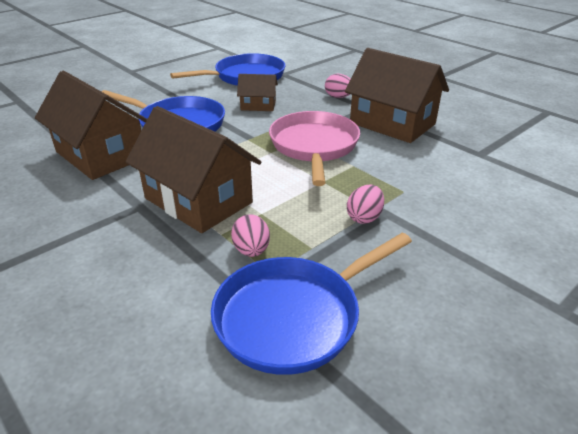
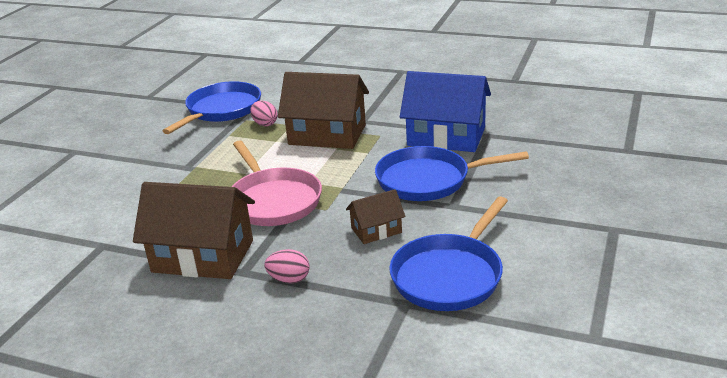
camera: 155 degrees right, 5 degrees down
brown house [35,71,147,180] -> blue house [400,71,491,152]
pink egg [347,184,384,224] -> none

